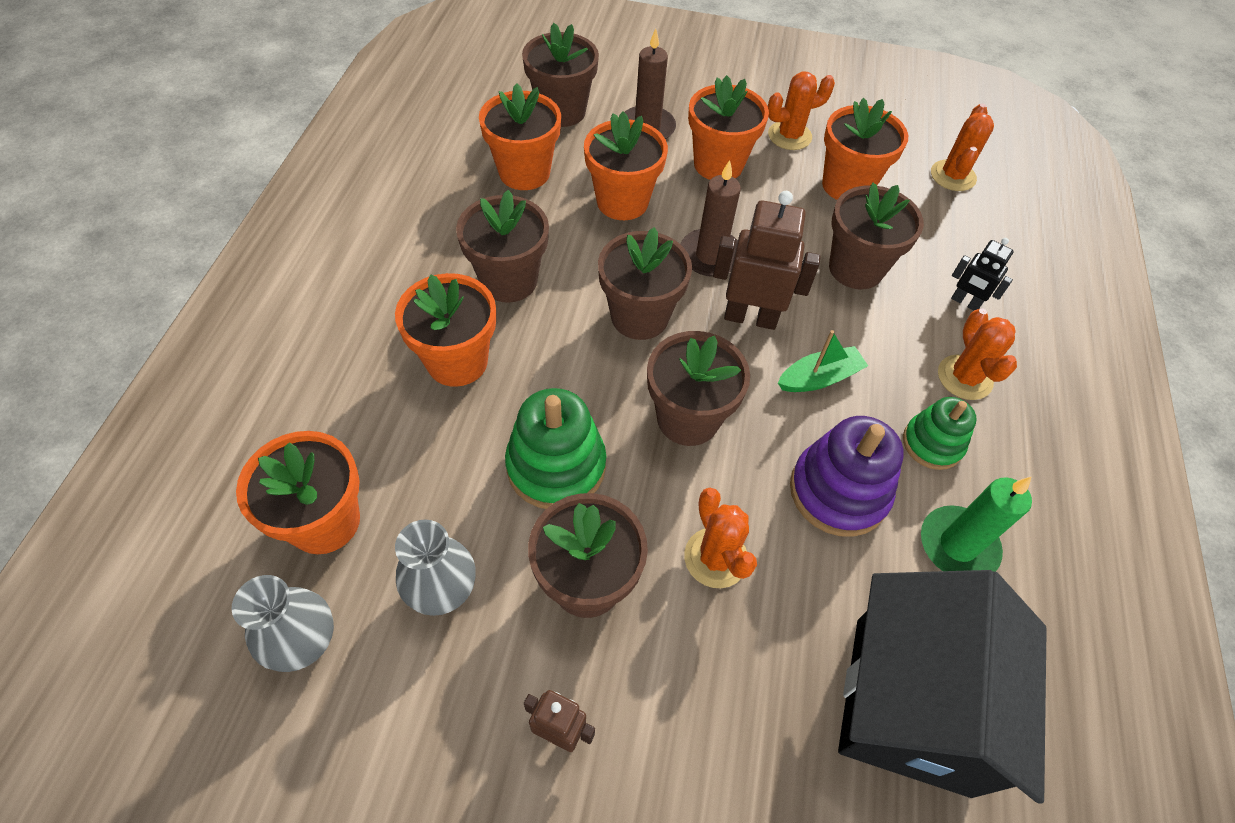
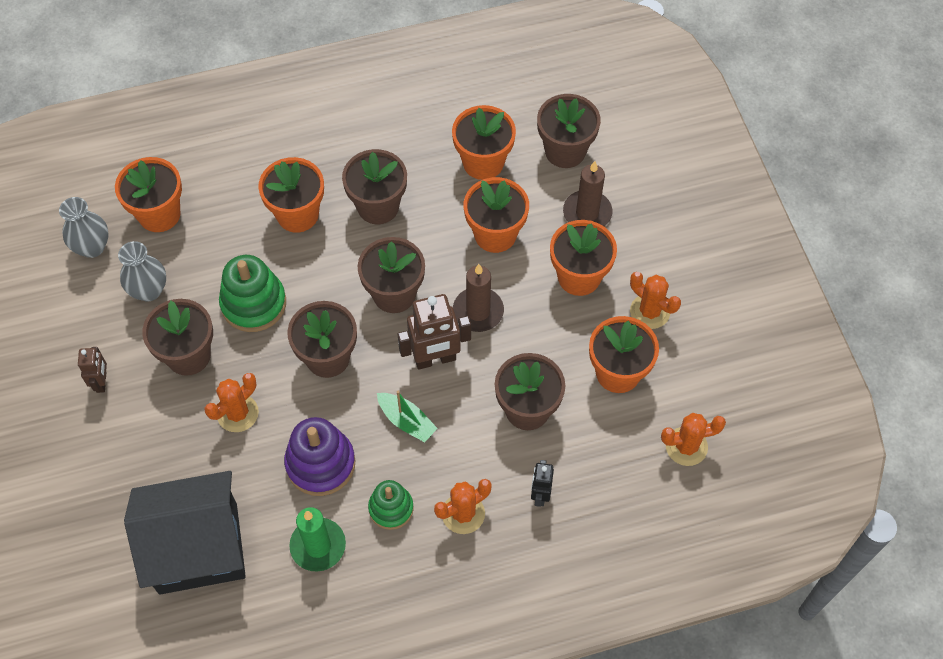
camera: 65 degrees right, 5 degrees up
brown robot [713,191,821,330] -> brown robot turned 90 degrees clockwise [397,294,471,370]

